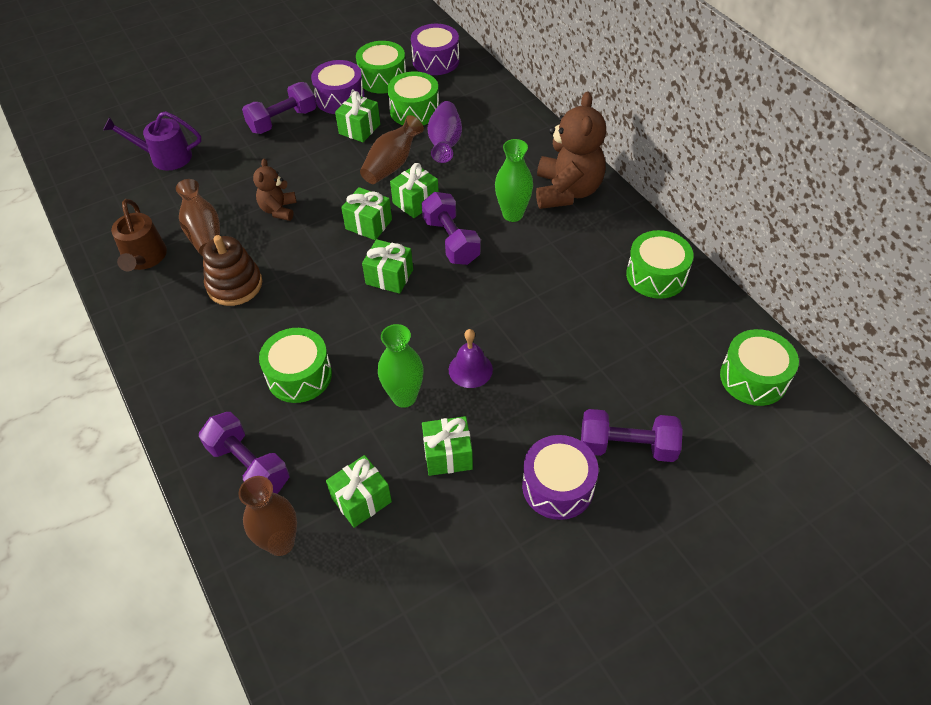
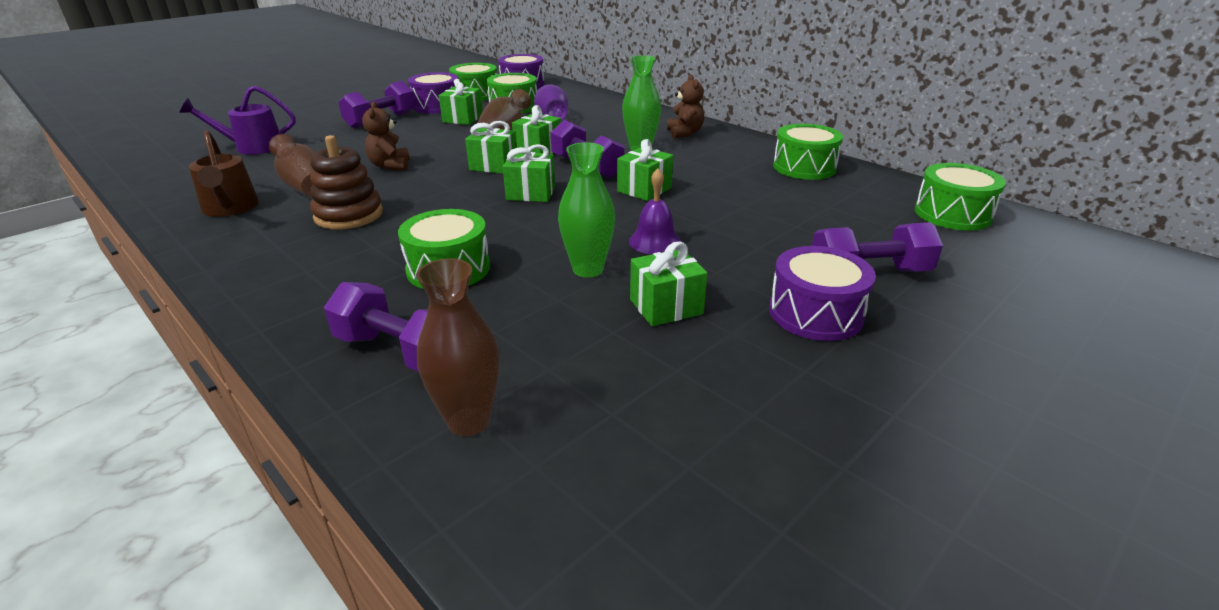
camera: 15 degrees left, 20 degrees down
green gift [326,455,392,528] -> green gift moved to [617,139,673,201]
brown teddy bear [536,91,606,209] -> brown teddy bear [667,74,704,138], size x0.54

